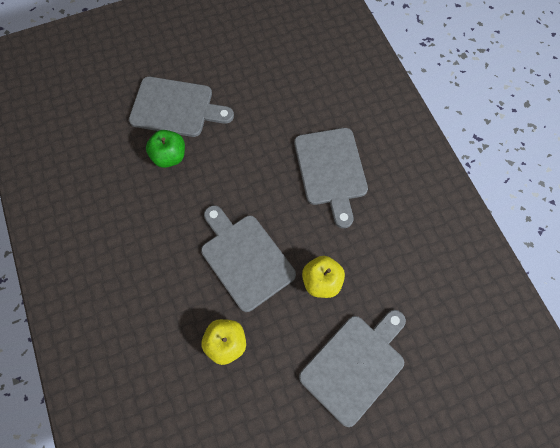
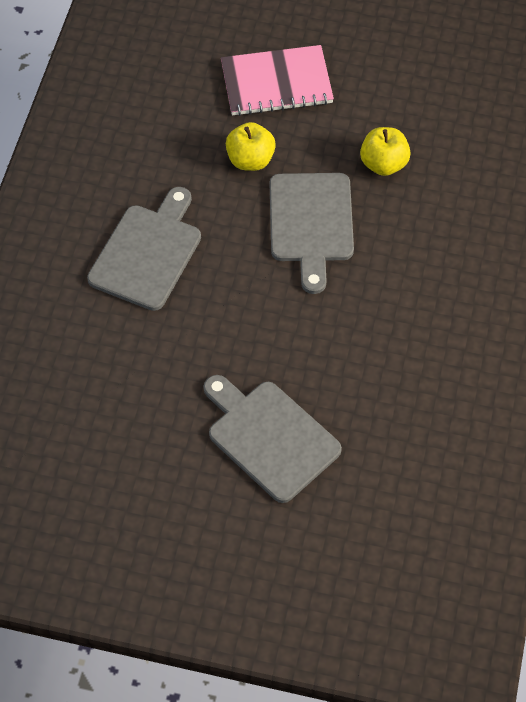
camera: 145 degrees left, 10 degrees down
green apple [146,130,185,168] -> none
grey cutting board [299,310,406,427] -> pink notebook [221,45,334,116]

